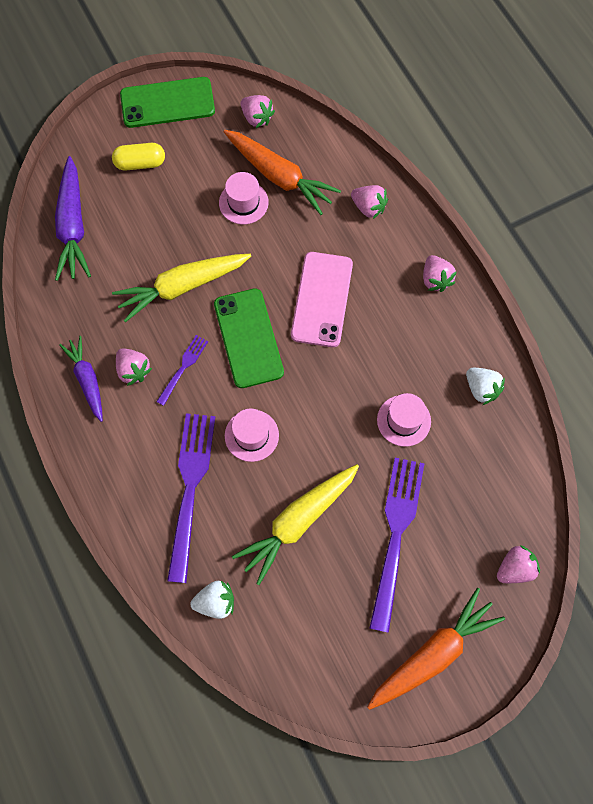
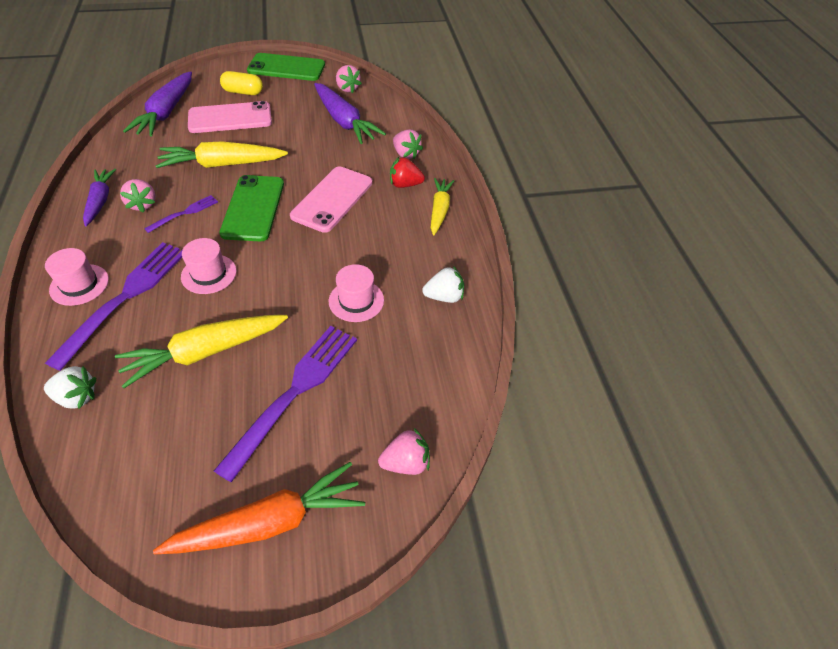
camera: 15 degrees right, 20 degrees down
pink hat [219,172,269,225] -> pink hat moved to [45,248,109,306]
orange carrot [224,130,341,215] -> purple carrot [314,83,386,144]
pink strawberry [423,255,456,292] -> yellow carrot [431,178,454,235]
white strawberry [466,368,505,405] -> white strawberry turned 75 degrees counterclockwise [422,266,464,303]
none -> pink phone [188,101,272,133]
none -> red strawberry [390,157,425,188]

